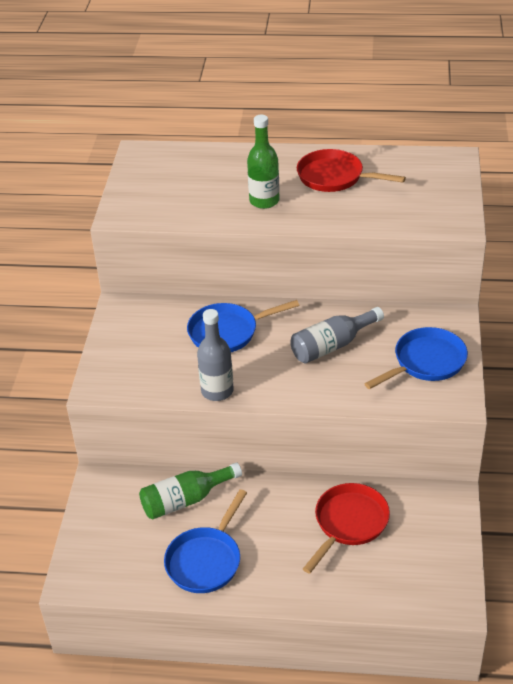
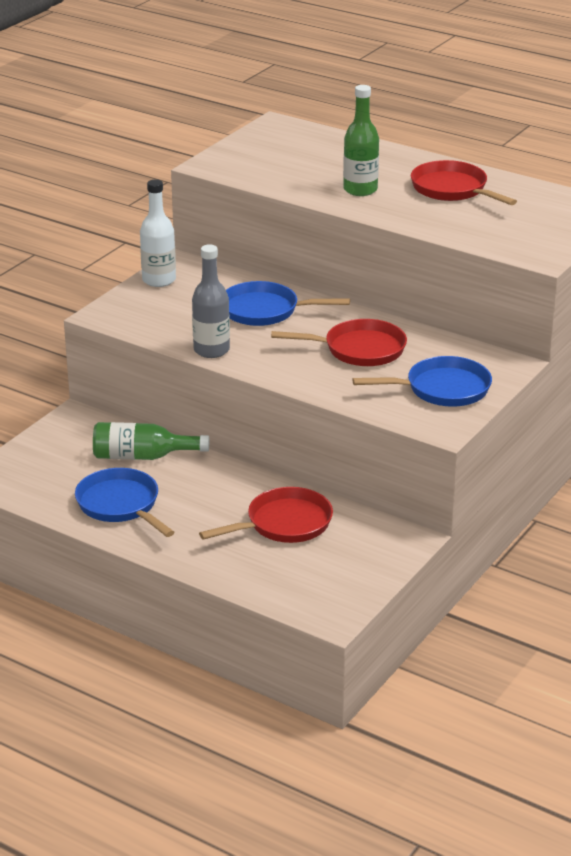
camera: 25 degrees right, 10 degrees down
blue pan [164,489,247,593] -> blue pan turned 90 degrees clockwise [75,468,175,537]
grey bottle [290,307,384,363] -> red pan [271,319,407,366]
none -> white bottle [140,179,176,287]

